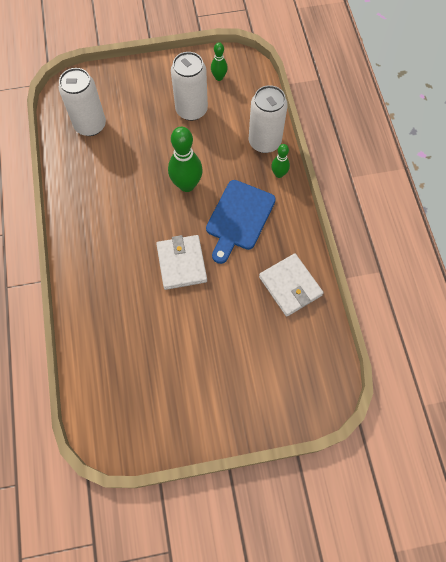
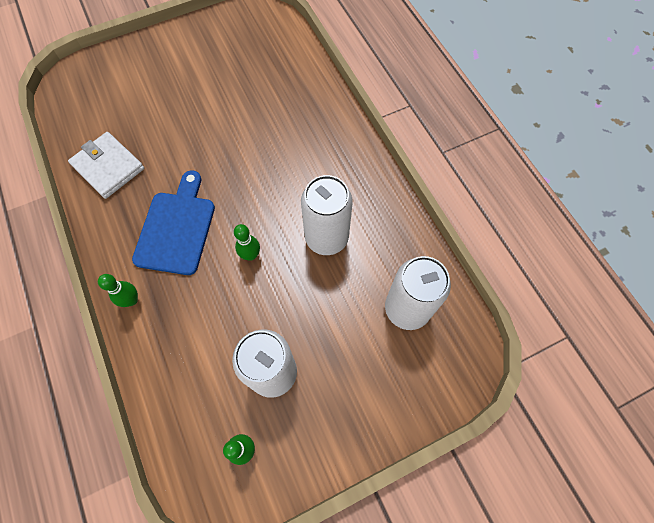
camera: 165 degrees right, 0 degrees up
white wallet [156,235,207,290] -> none
green bowling pin [168,127,203,192] -> green bowling pin [234,224,260,261], size x0.55
white can [249,85,288,153] -> white can moved to [301,175,352,255]

